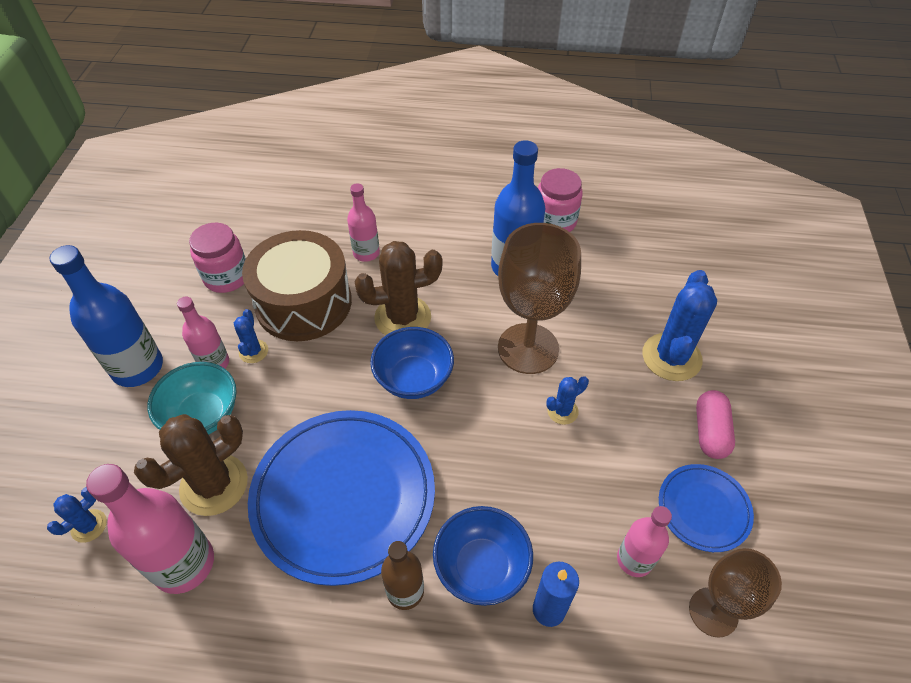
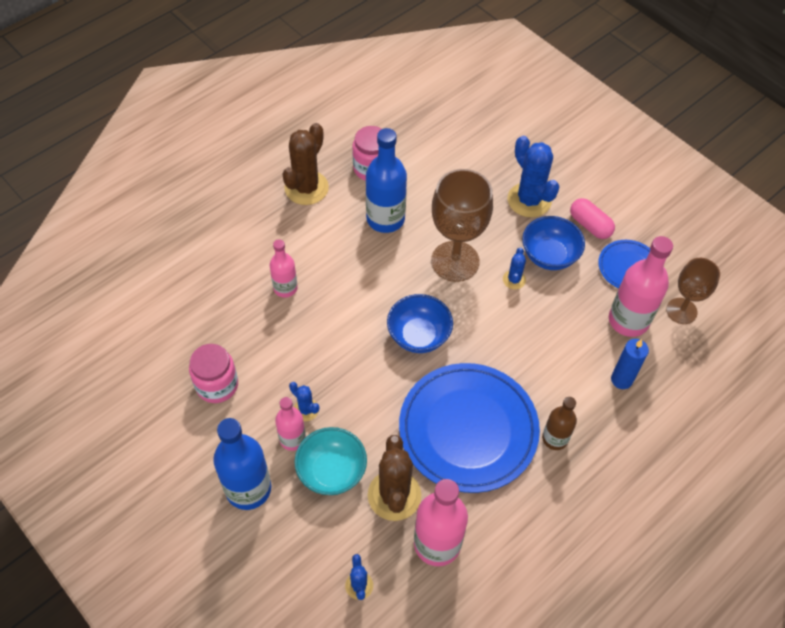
camera: 50 degrees left, 5 degrees up
brown drum [242,230,352,341] -> none
brown cactus [354,241,442,335] -> brown cactus moved to [282,123,329,205]
blue bowl [433,506,533,606] -> blue bowl moved to [522,216,585,270]
pink bottle [617,506,672,577] -> pink bottle [609,236,673,337], size x1.69

